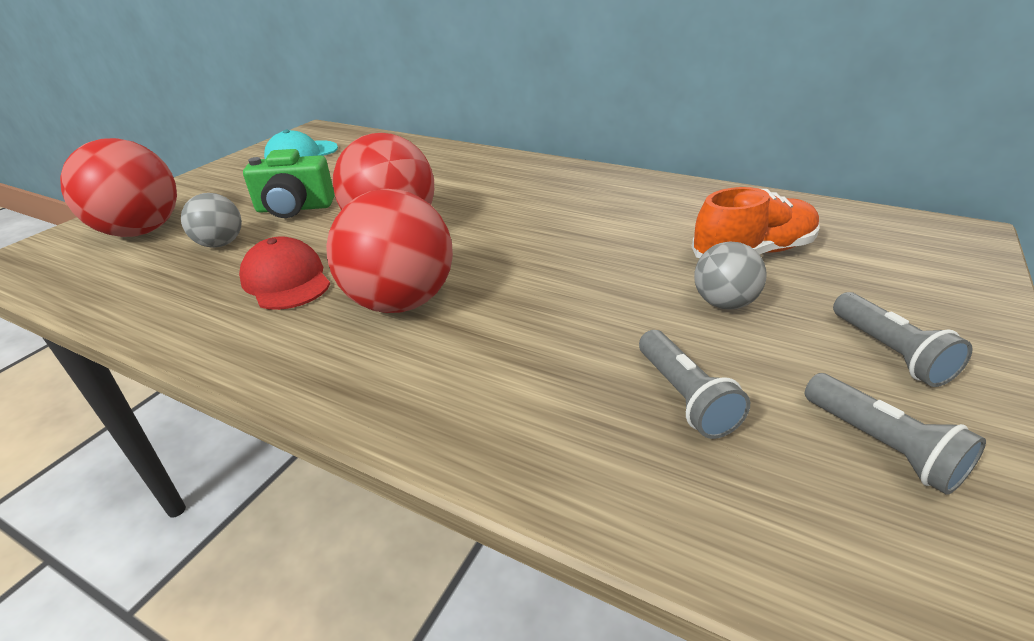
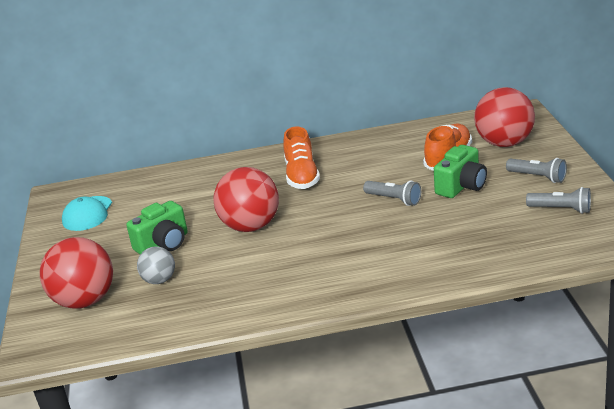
camera: 35 degrees left, 5 degrees down
red cap [239,236,330,310] -> none
red ball [326,189,453,313] -> red ball moved to [474,87,535,147]
grey flashlight [639,330,750,439] -> grey flashlight moved to [363,180,421,206]
grey ball [694,241,767,309] -> green camera [434,145,487,198]
none -> orange shoe [283,126,320,189]

